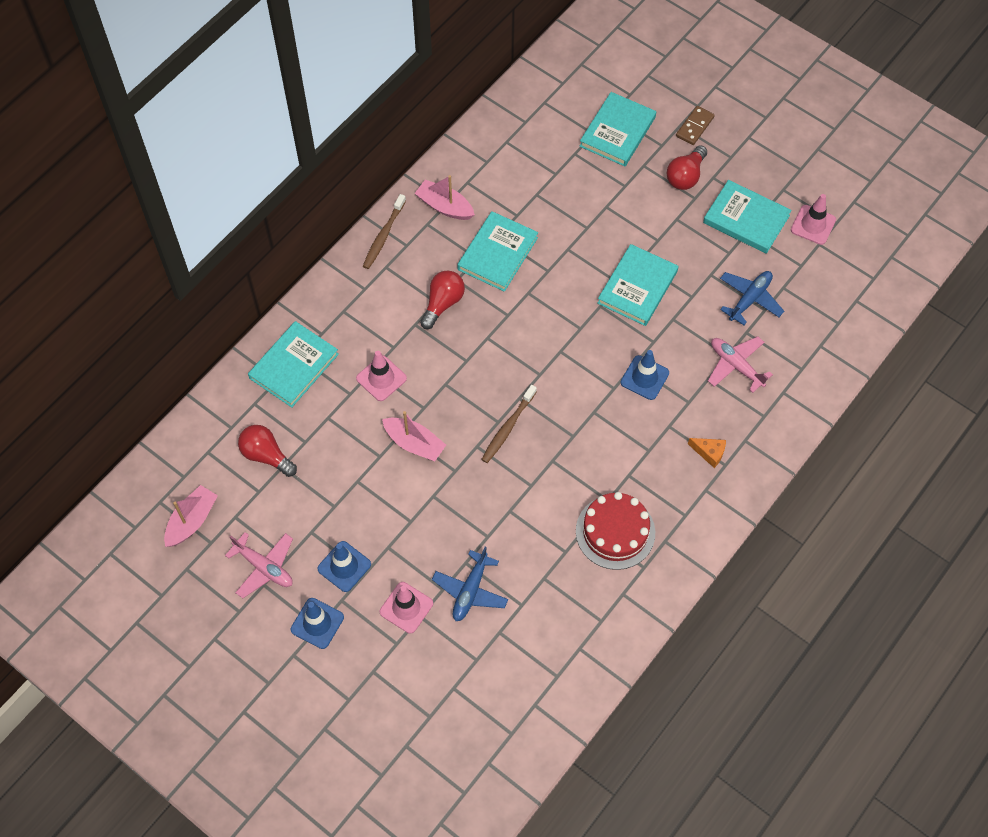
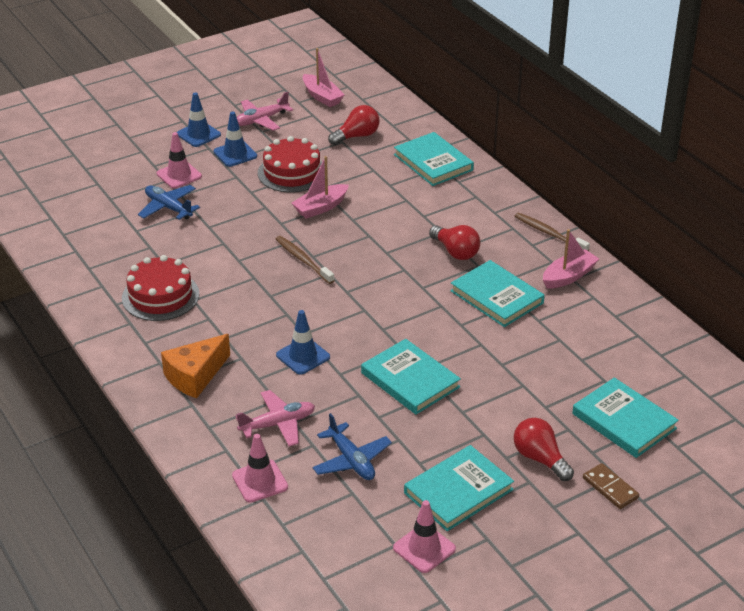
camera: 110 degrees right, 25 degrees down
pink traffic cone [356,351,407,401] -> pink traffic cone moved to [232,434,288,503]
orange cheese [688,438,726,468] -> orange cheese [161,334,230,398], size x1.82
none -> red cake [258,136,322,193]

